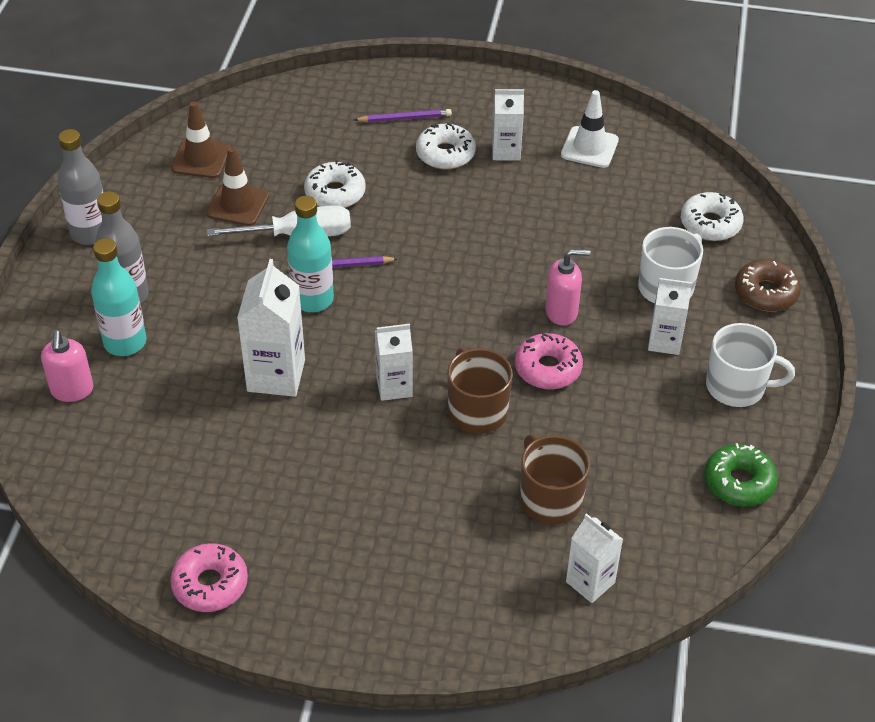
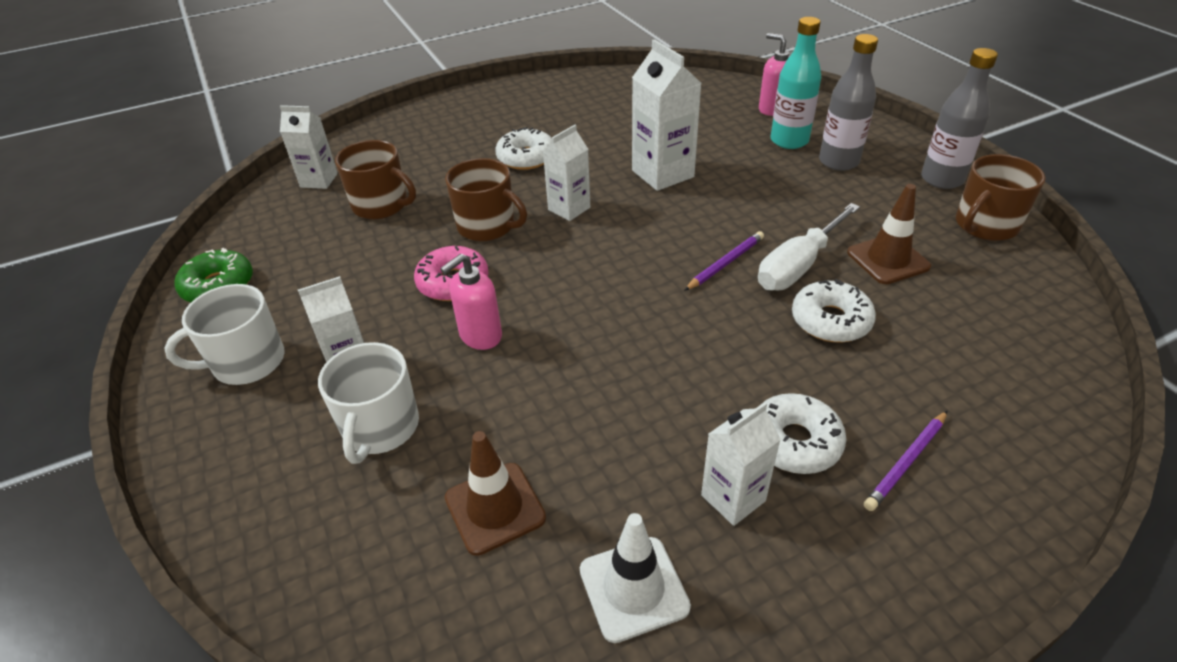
camera: 145 degrees right, 5 degrees down
pink donut [170,543,248,612] -> none
brown traffic cone [171,101,230,178] -> brown traffic cone moved to [445,431,546,556]
turquoise bottle [287,196,334,312] -> none
white donut [681,192,744,241] -> white donut moved to [495,127,552,170]
brown donut [735,259,801,312] -> none
none -> brown mug [956,154,1046,241]

